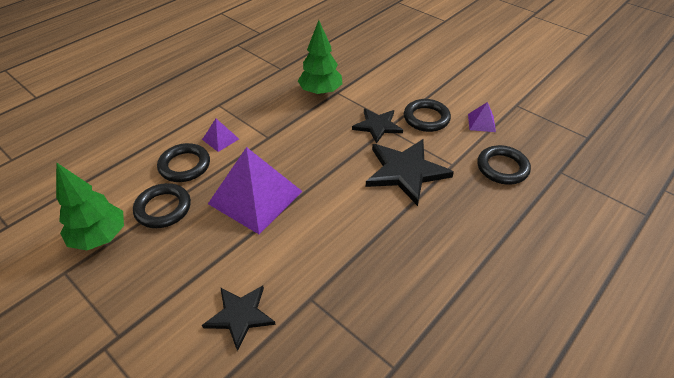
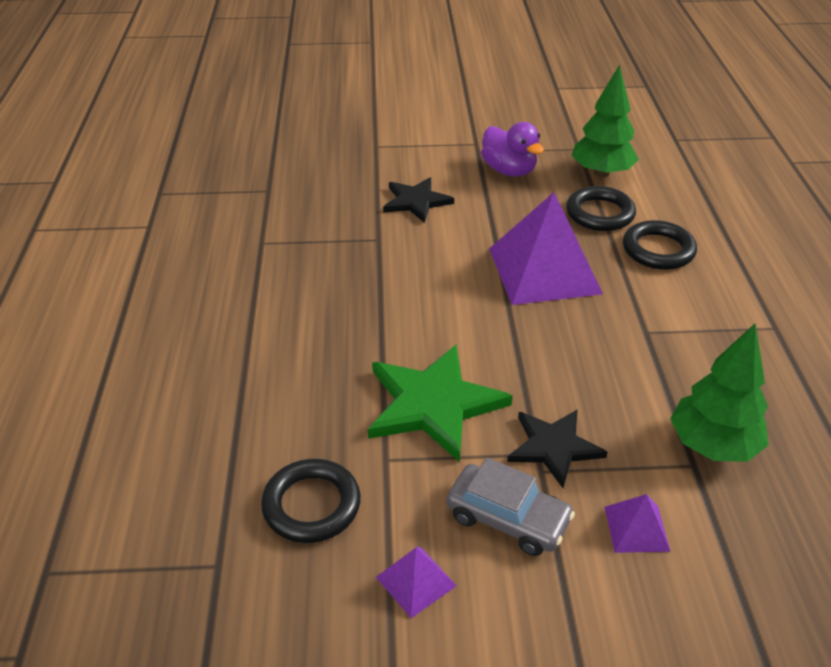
camera: 135 degrees right, 5 degrees down
purple pyramid [202,119,239,152] -> purple pyramid moved to [605,494,671,553]
black star [366,139,454,206] -> green star [368,345,513,462]
black ring [404,99,451,132] -> grey car [446,458,575,556]
none -> purple duck [481,122,544,176]

